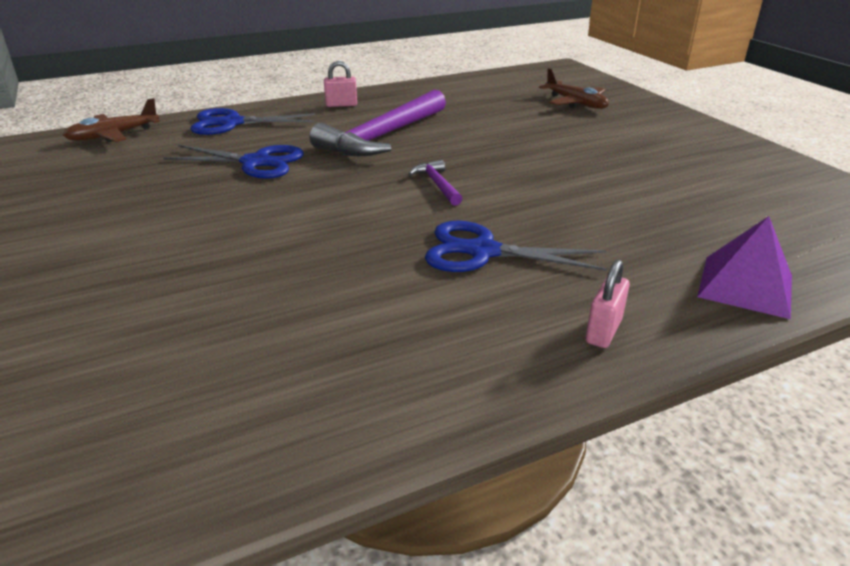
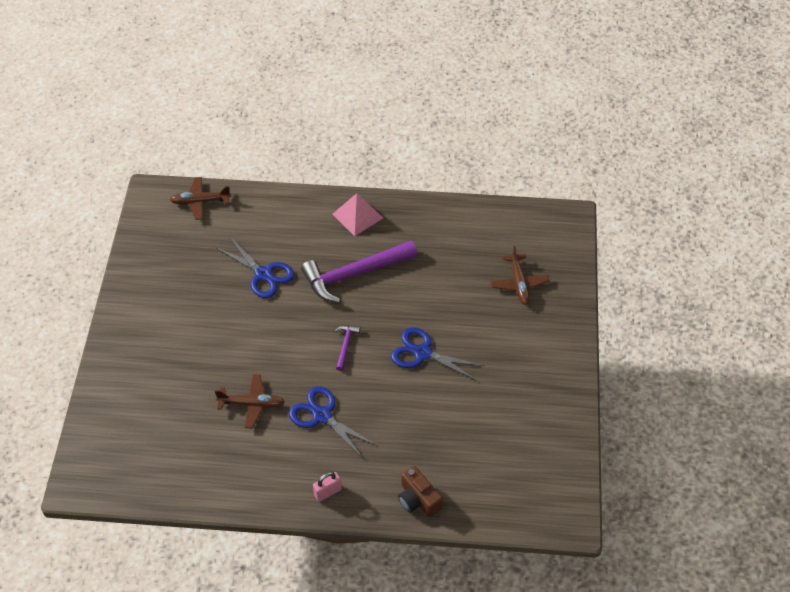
camera: 30 degrees right, 20 degrees up
blue scissors [190,108,315,135] -> blue scissors moved to [391,327,484,381]
pink padlock [324,61,357,107] -> pink pyramid [332,193,383,236]
purple pyramid [697,216,792,319] -> brown camera [398,466,443,517]
none -> brown plane [215,374,284,429]

